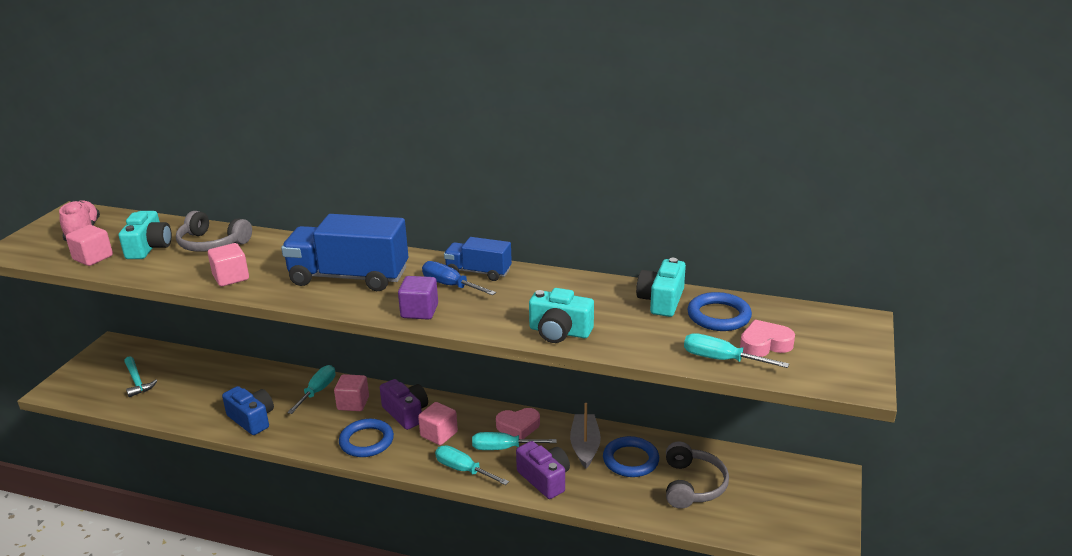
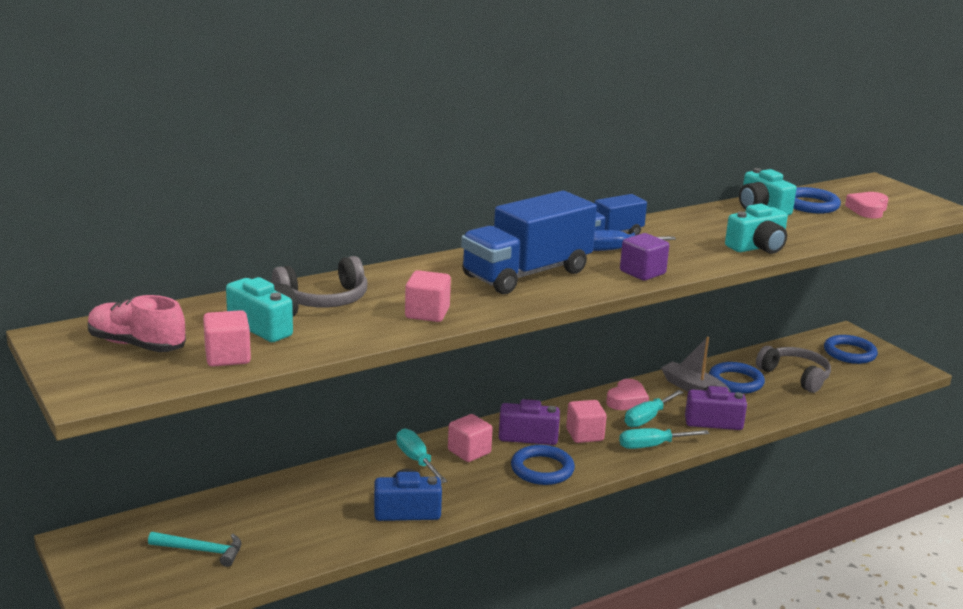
camera: 50 degrees left, 5 degrees down
turquoise screwdriver [684,333,789,368] -> none
none -> blue ring [824,335,878,364]

